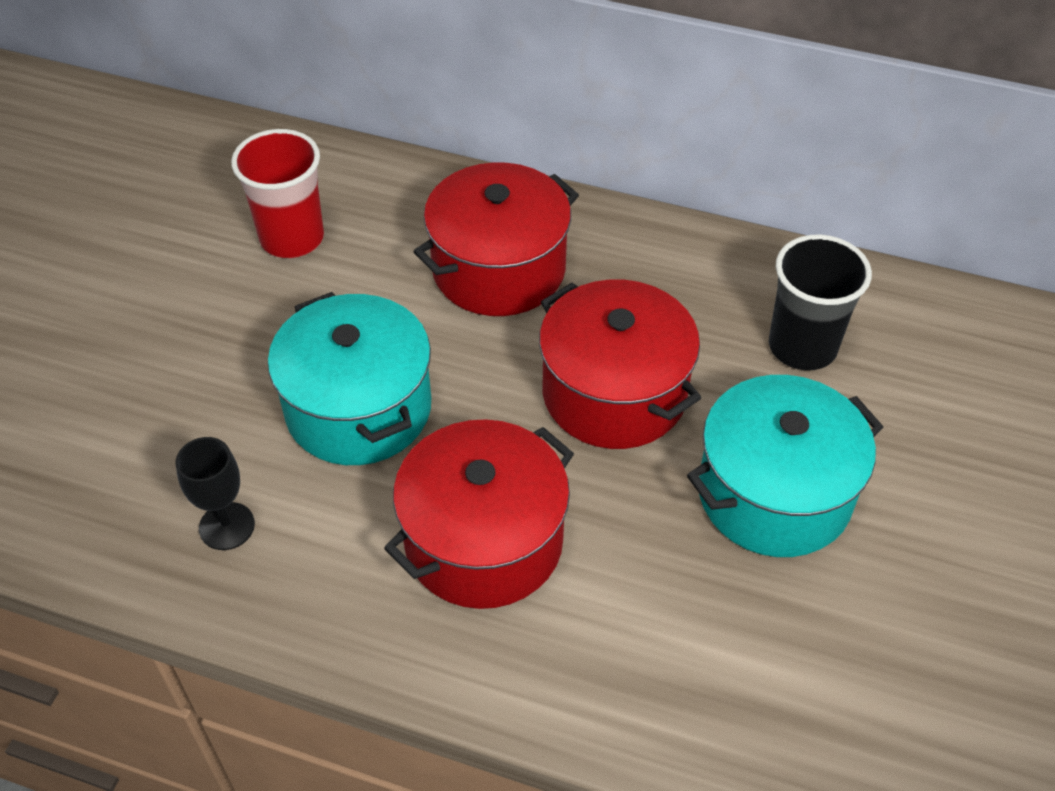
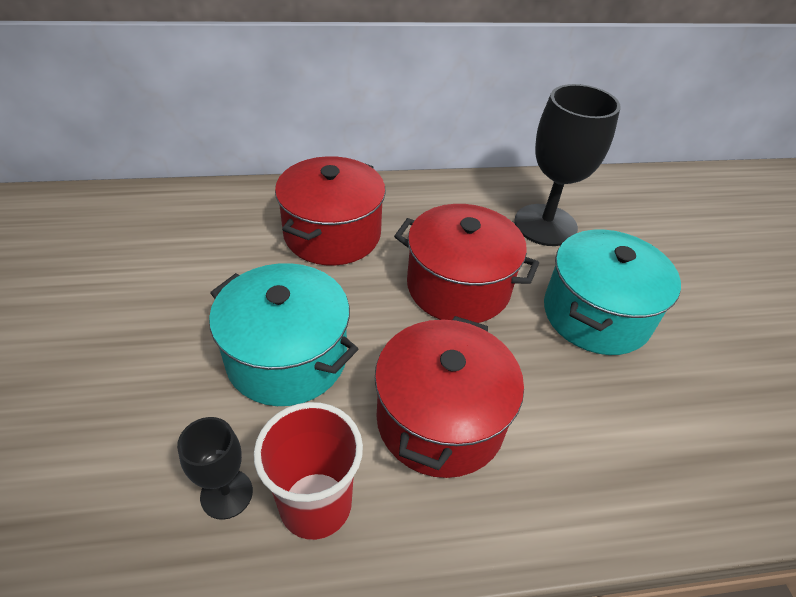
camera: 30 degrees left, 5 degrees down
red cup [231,129,324,258] -> red cup moved to [254,402,363,540]
black cup [769,234,872,371] -> black goblet [514,84,621,246]

